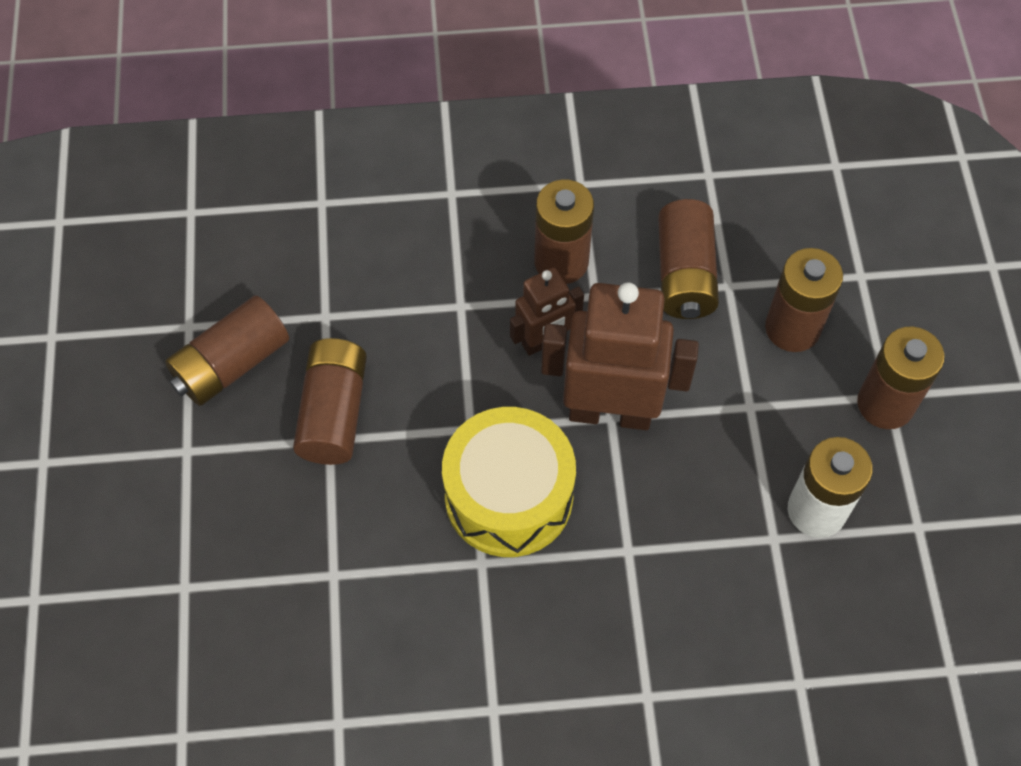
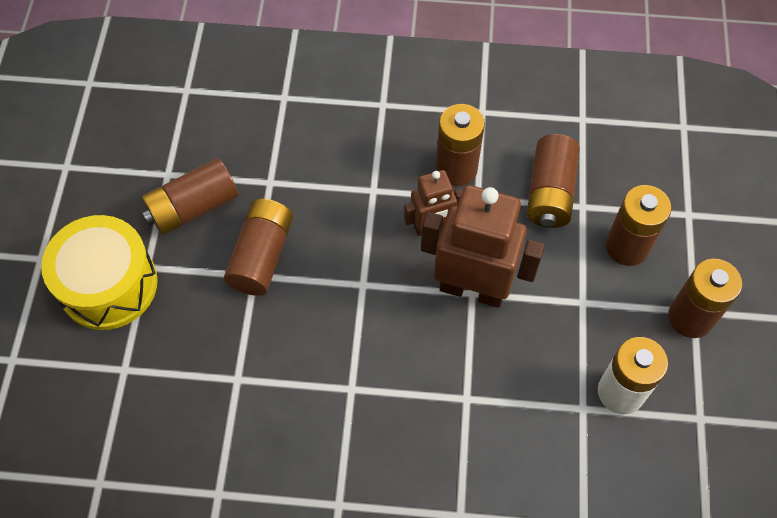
camera: 10 degrees right, 0 degrees up
yellow drum [442,407,576,557] -> yellow drum moved to [41,215,158,330]

